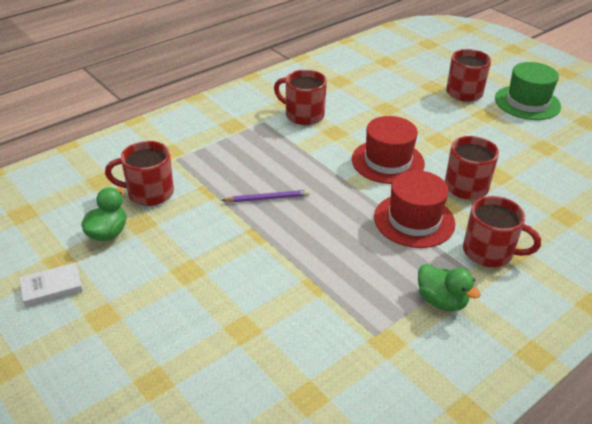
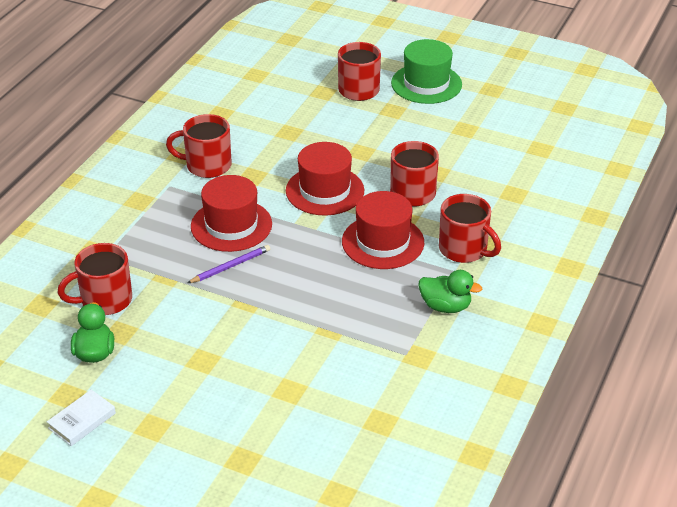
camera: 25 degrees left, 0 degrees up
red mug [463,196,541,267] -> red mug turned 45 degrees clockwise [439,194,501,263]
none -> red hat [191,175,272,252]

